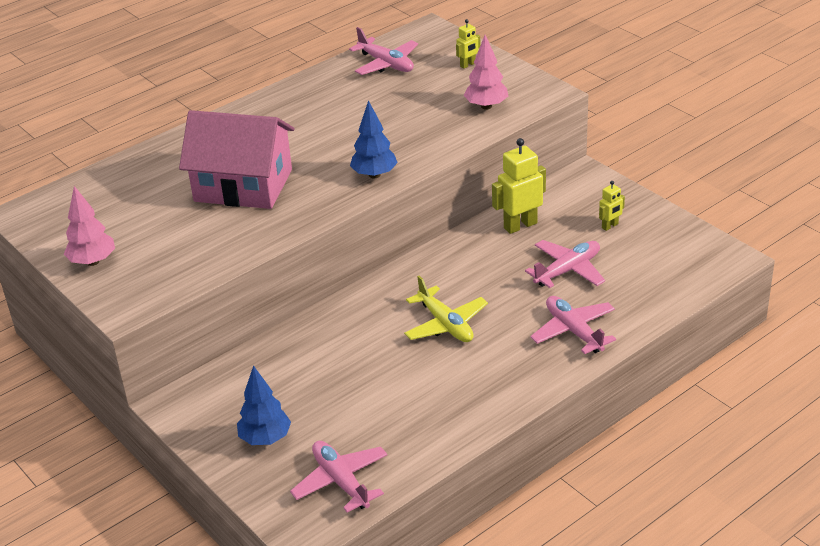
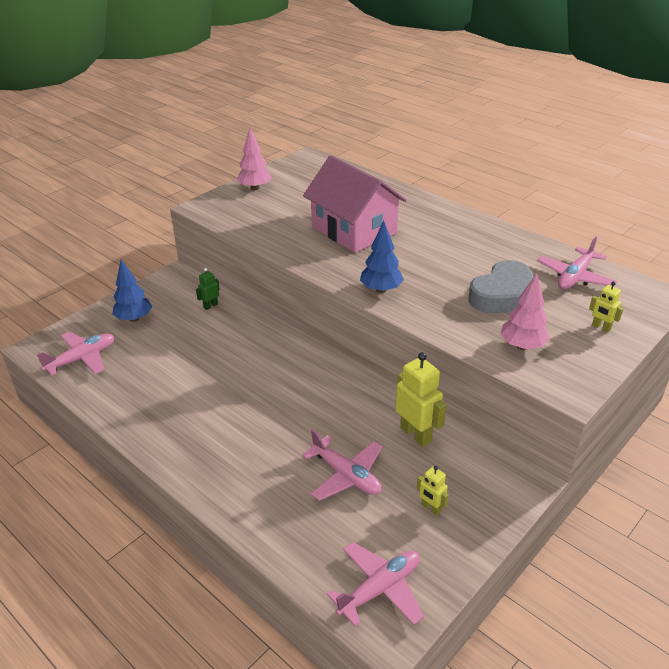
camera: 80 degrees right, 0 degrees up
pink house [179,110,295,209] -> pink house turned 45 degrees counterclockwise [303,155,407,253]
yellow plane [404,275,488,342] -> none
pink plane [531,296,616,354] -> pink plane moved to [327,542,424,626]
none -> green robot [196,268,220,310]
none -> grey heart [468,260,533,313]

